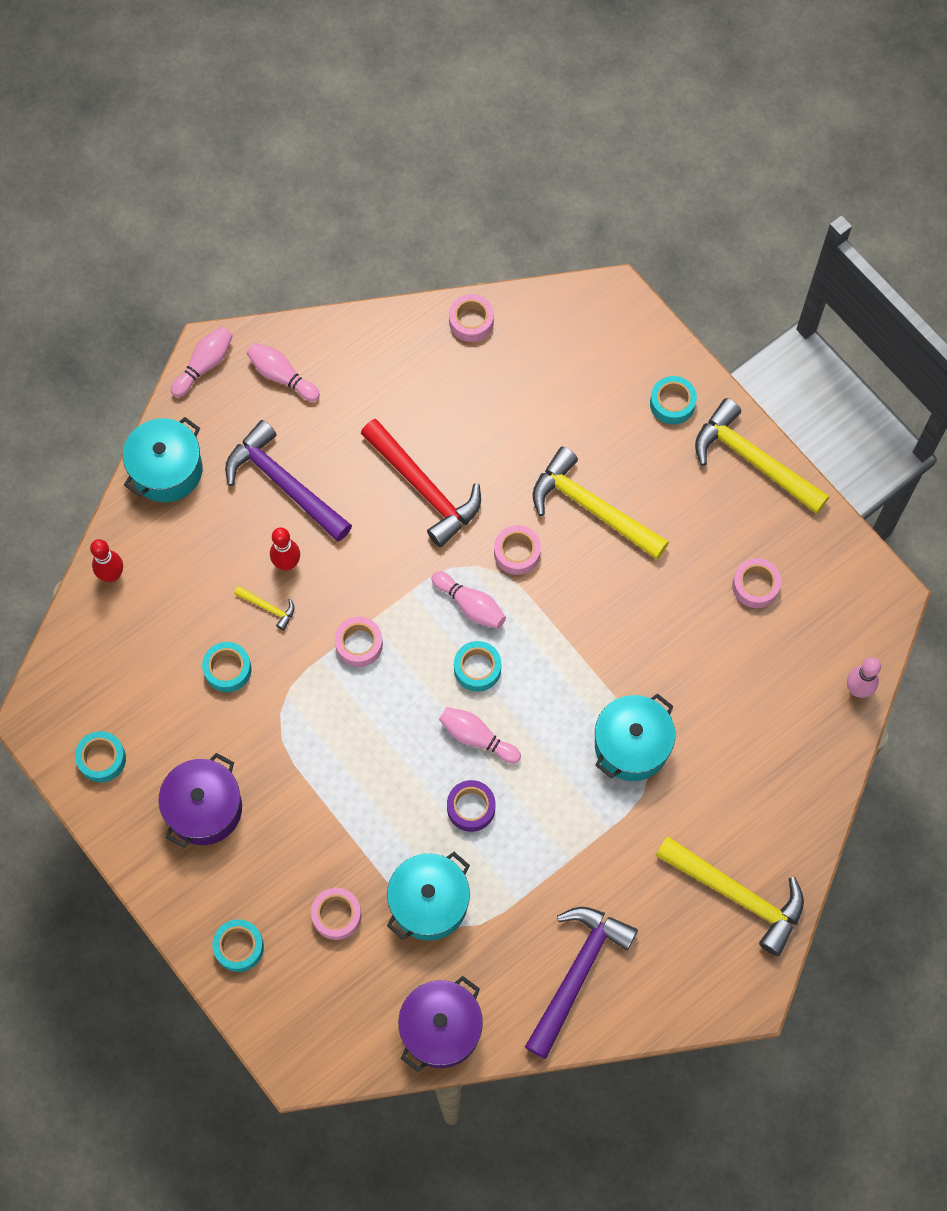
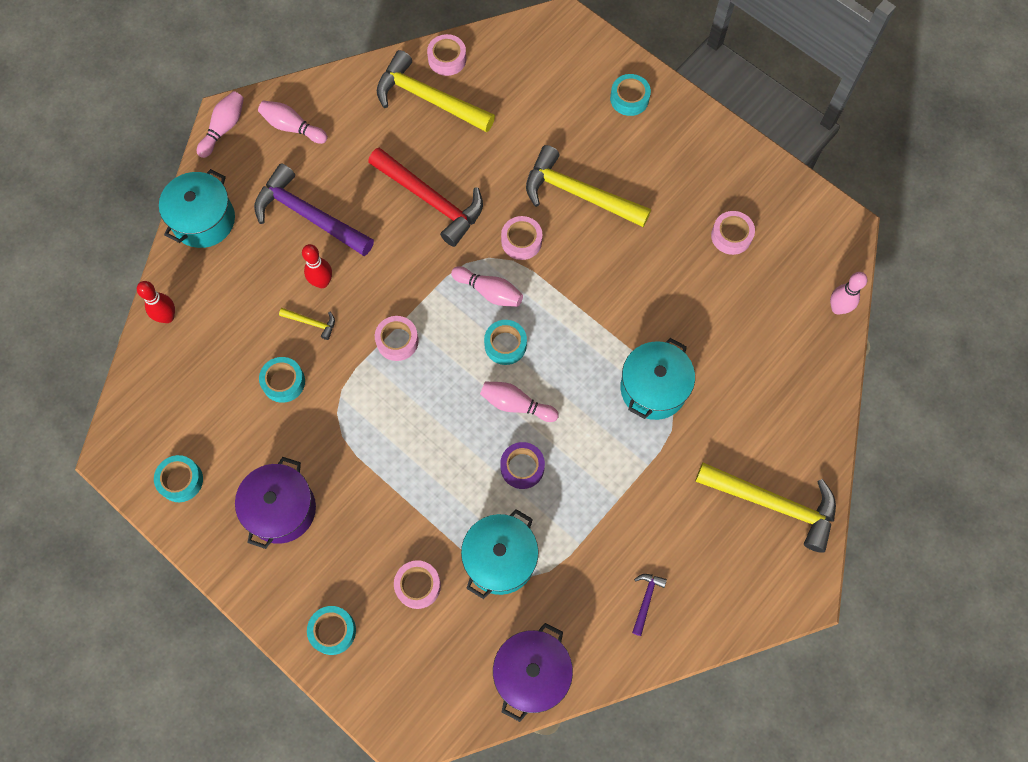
camera: 10 degrees left, 0 degrees up
purple hammer [525,907,638,1059] -> purple hammer [632,574,667,636], size x0.43
yellow hammer [695,398,829,514] -> yellow hammer moved to [377,50,495,132]

